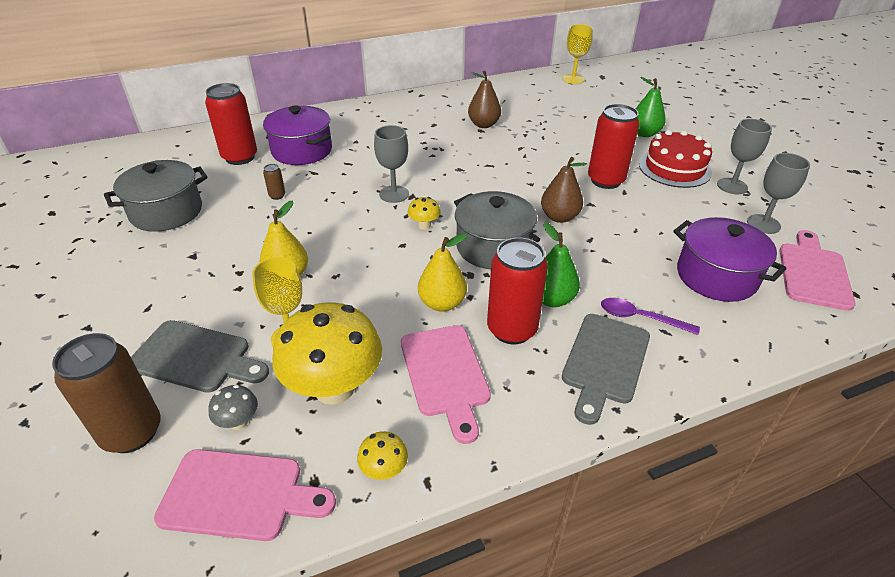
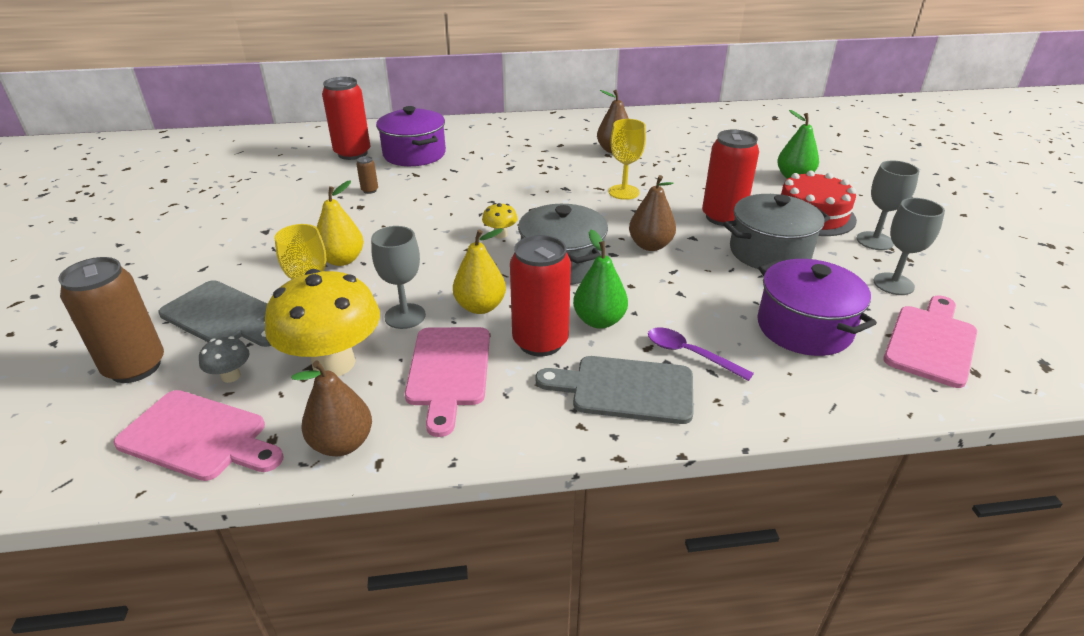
camera: 15 degrees right, 5 degrees down
grey pot [104,160,208,232] -> grey pot moved to [723,194,830,271]
yellow mushroom [357,431,408,480] -> brown pear [291,361,372,456]
grey goblet [374,125,409,203] -> grey goblet moved to [371,226,426,329]
grey cutting board [562,314,650,425] -> grey cutting board turned 60 degrees clockwise [536,356,694,424]
yellow goblet [563,24,593,84] -> yellow goblet moved to [609,119,646,200]

